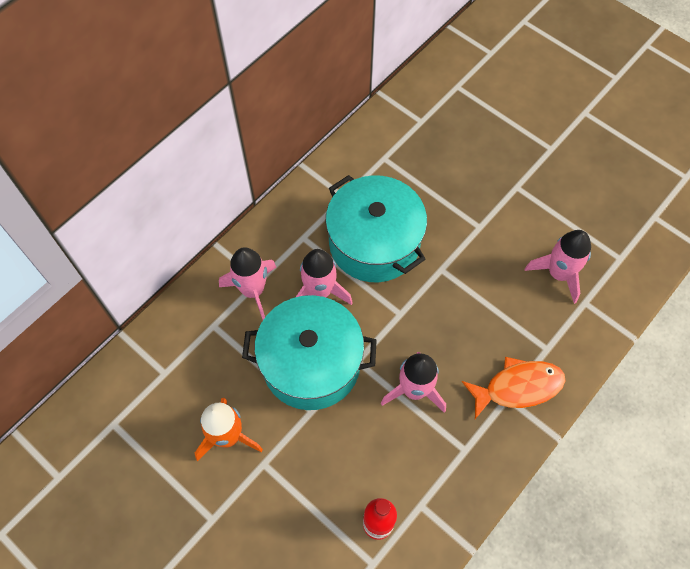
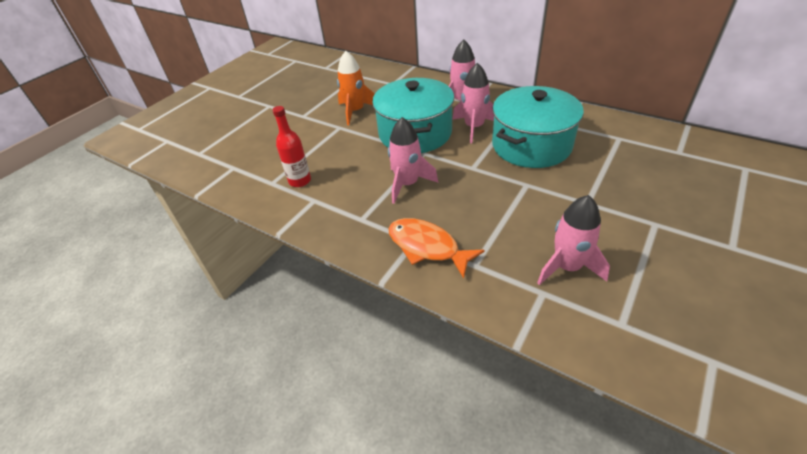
camera: 85 degrees right, 20 degrees down
orange fish [462,357,565,419] -> orange fish turned 150 degrees clockwise [388,218,485,279]

